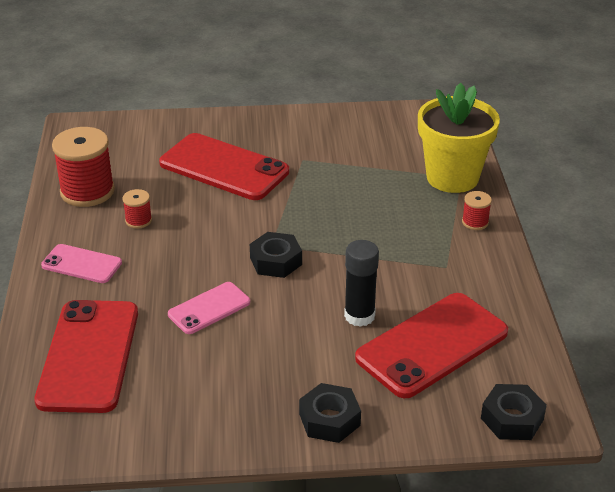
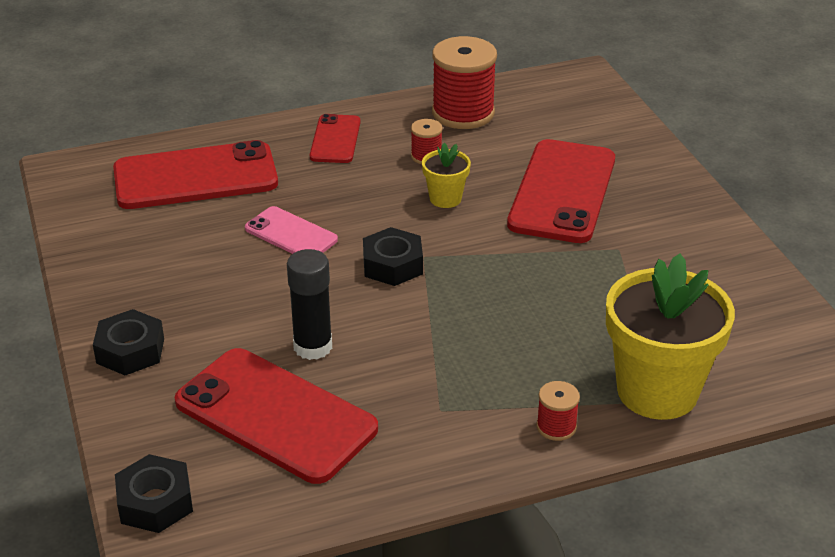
camera: 75 degrees right, 0 degrees up
pink phone [41,244,122,283] -> red phone [310,114,361,163]
none -> yellow flower pot [422,143,471,208]

